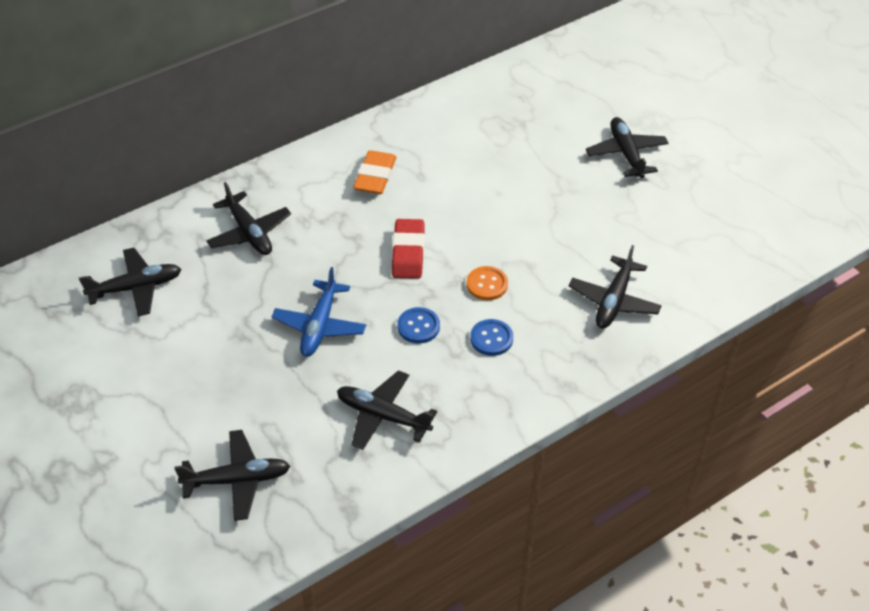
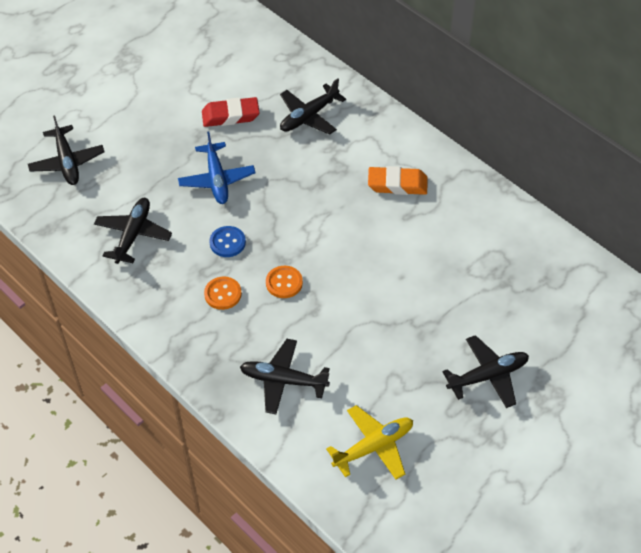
camera: 80 degrees right, 5 degrees up
black plane [79,248,181,316] -> none
blue plane [272,267,366,357] -> blue plane turned 105 degrees counterclockwise [178,131,256,204]
red eraser [392,219,425,279] -> red eraser moved to [202,97,260,127]
blue button [470,319,513,356] -> orange button [204,277,242,310]
none -> yellow plane [326,405,413,480]

